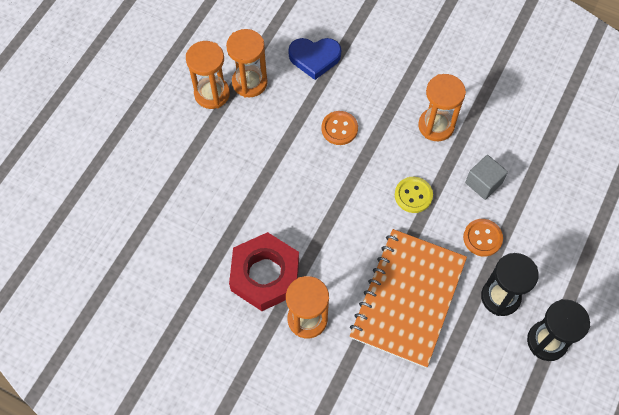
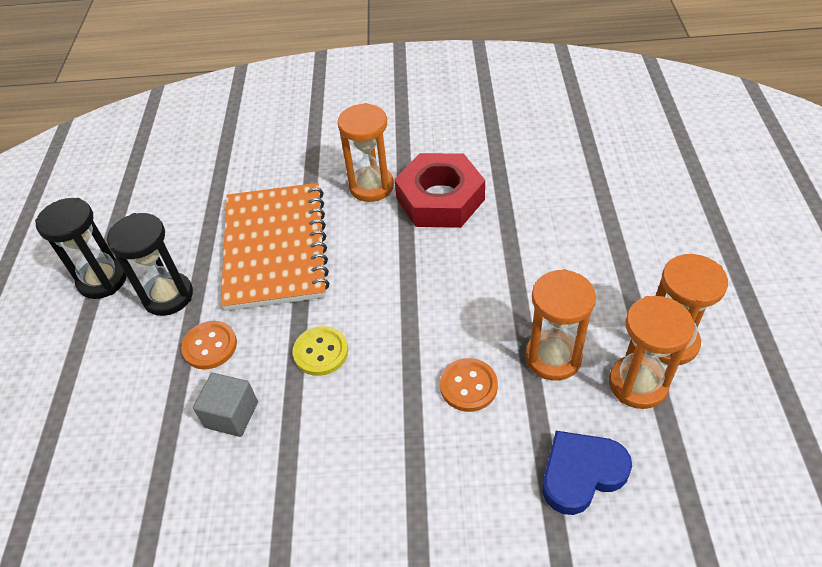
camera: 155 degrees right, 15 degrees down
orange hourglass [418,74,466,141] -> orange hourglass moved to [525,269,596,381]

